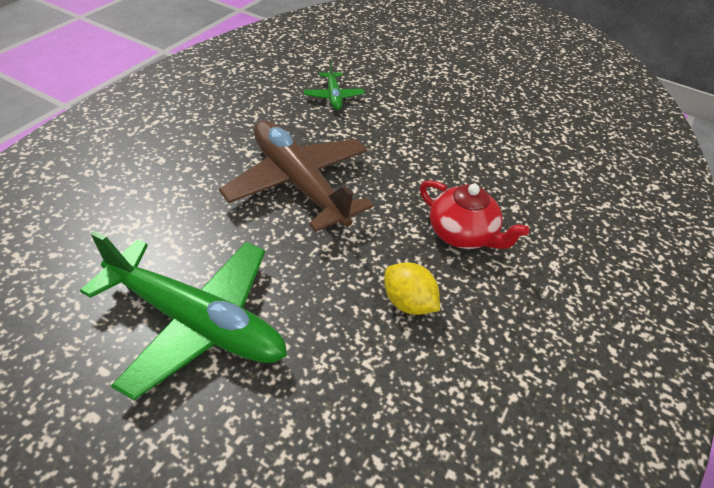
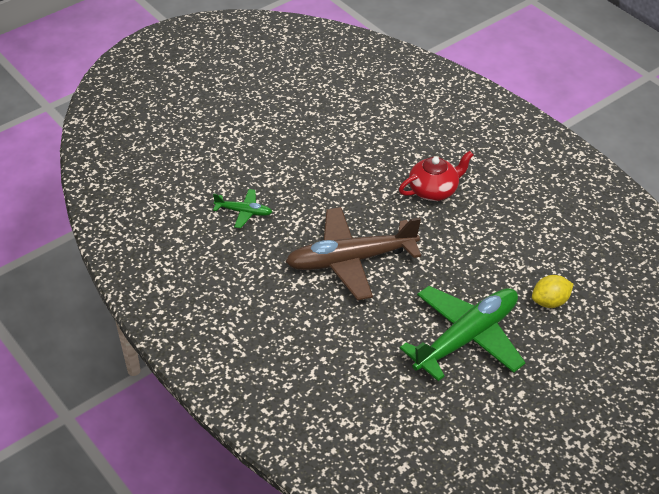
camera: 65 degrees left, 0 degrees up
yellow lemon [384,262,440,315] -> yellow lemon moved to [532,275,574,308]

